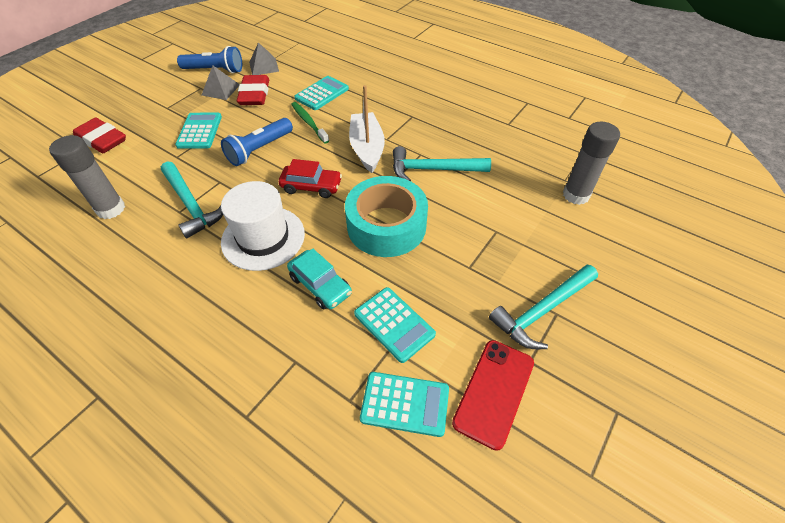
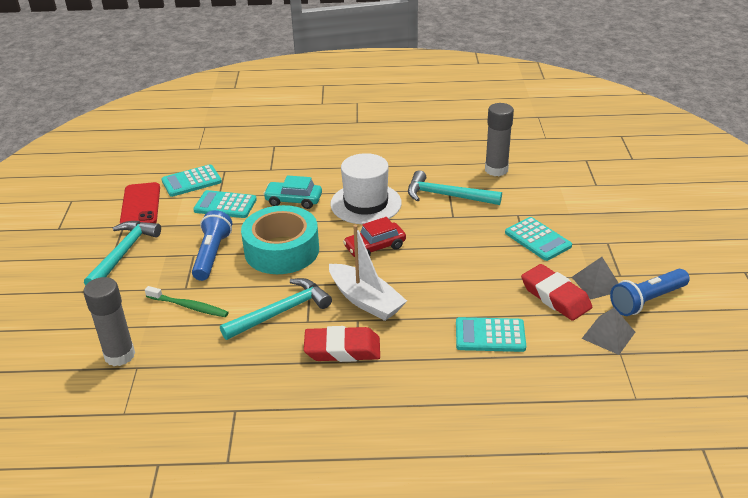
camera: 145 degrees right, 15 degrees down
red eraser [73,118,126,153] -> red eraser moved to [304,326,380,362]
blue flashlight [221,118,293,166] -> blue flashlight moved to [192,210,232,281]
green toothbrush [291,102,329,144] -> green toothbrush moved to [145,286,229,317]
turquoise calculator [294,76,349,110] -> turquoise calculator turned 90 degrees clockwise [456,317,526,352]

